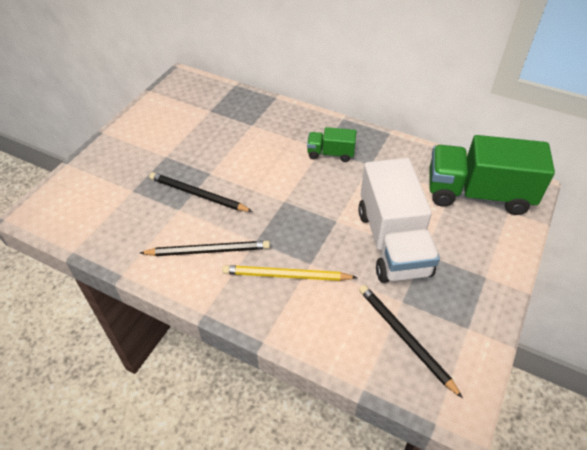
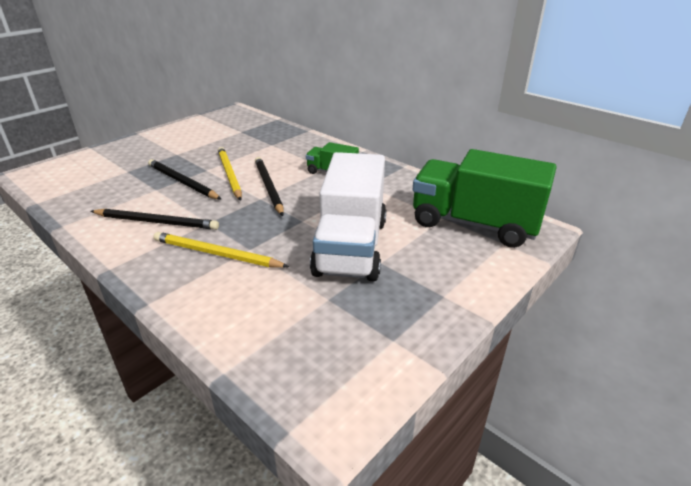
camera: 15 degrees right, 15 degrees down
black pencil [359,285,463,398] -> black pencil moved to [255,157,284,216]
none -> yellow pencil [218,147,242,201]

